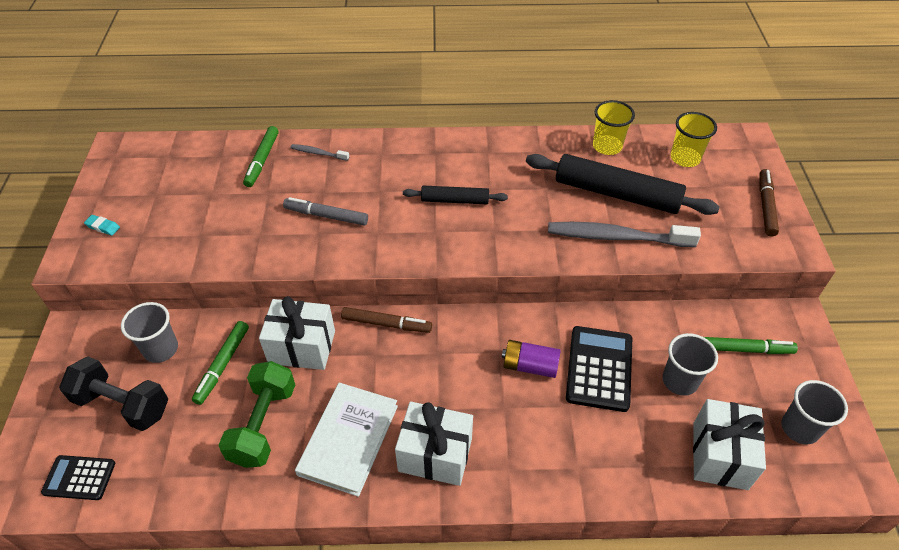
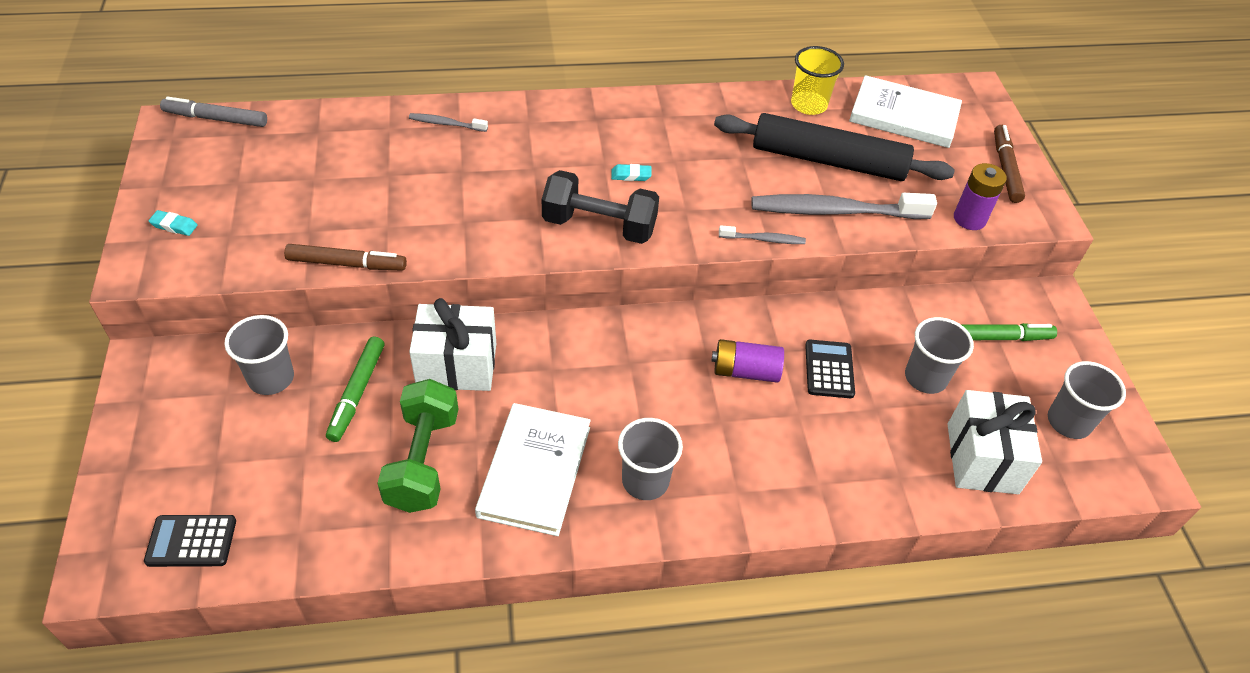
camera: 10 degrees left, 0 degrees up
black dumbbell [59,357,168,431] -> black dumbbell moved to [542,170,659,244]
green marker [243,126,279,187] -> none
grey marker [283,197,368,226] -> grey marker moved to [160,97,267,127]
brown marker [341,307,432,333] -> brown marker moved to [284,244,407,271]
white gift [395,401,473,486] -> grey cup [618,418,683,500]
black rolling pin [403,186,508,204] -> turquoise eraser [611,164,652,181]
black calculator [566,326,632,412] -> black calculator [805,340,855,398], size x0.61
yellow cup [671,112,717,167] -> white book [849,75,962,148]
none -> grey toothbrush [719,225,806,244]
none -> purple battery [954,163,1007,230]

